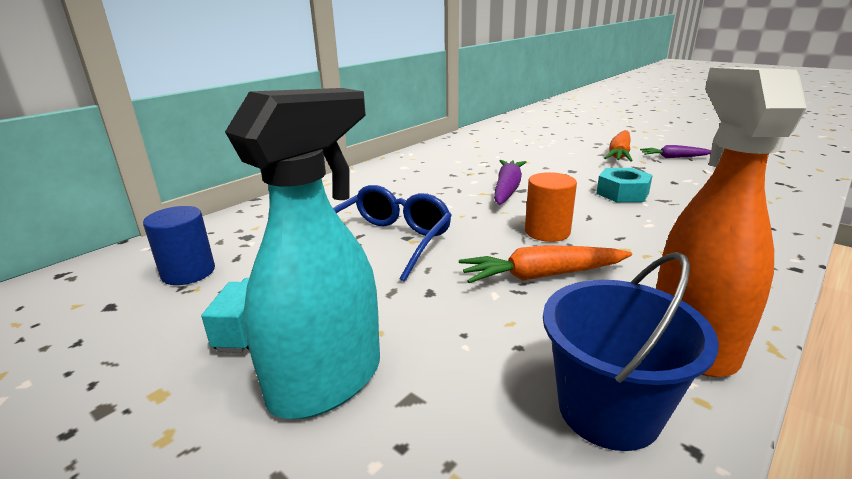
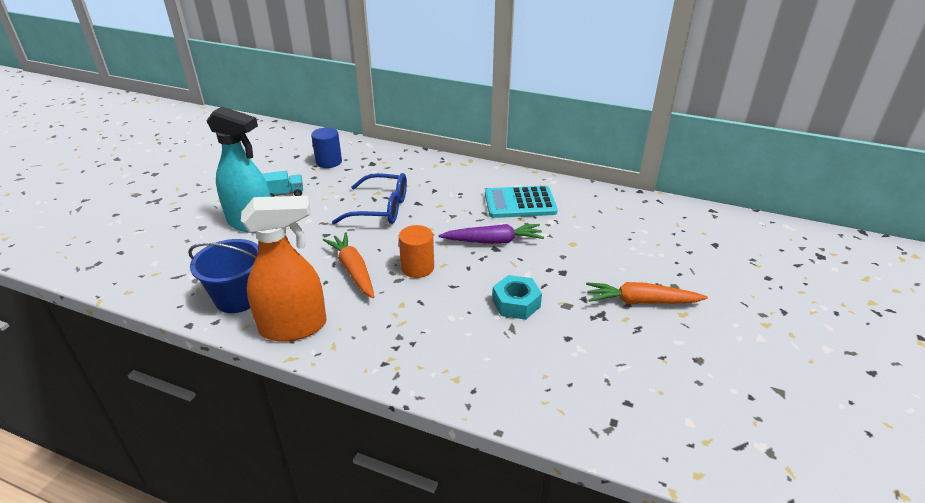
camera: 70 degrees right, 10 degrees up
purple carrot [640,145,711,158] -> none
none -> turquoise calculator [485,186,558,218]

